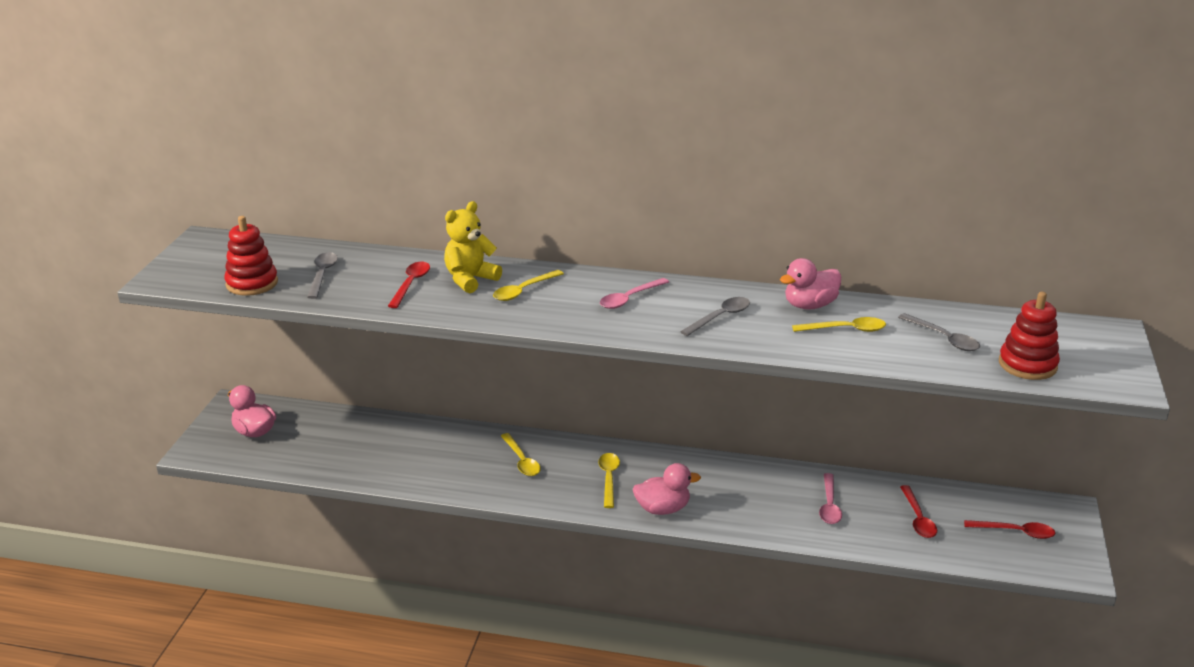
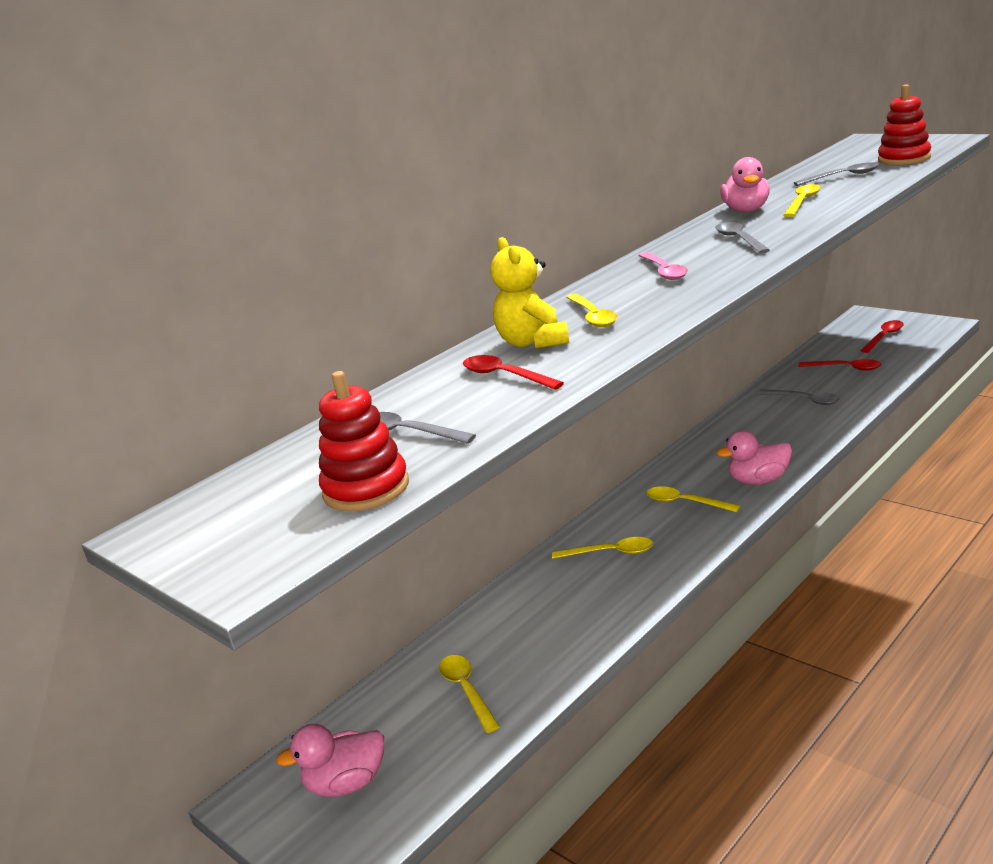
camera: 55 degrees left, 5 degrees down
pink duck [633,463,701,515] -> pink duck turned 120 degrees counterclockwise [716,431,792,485]
pink spoon [819,473,842,524] -> grey spoon [758,389,840,405]
none -> yellow spoon [439,655,500,733]

